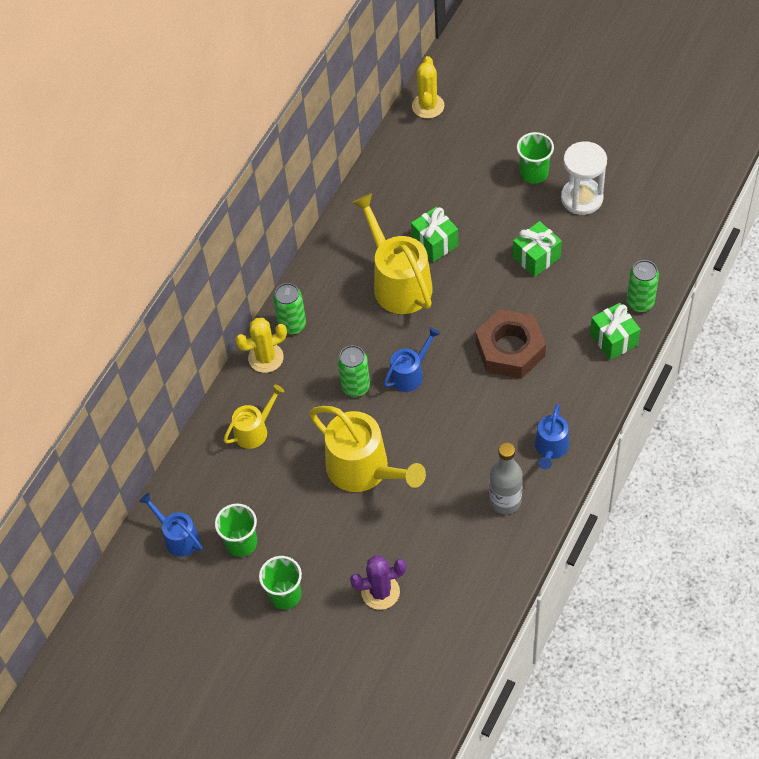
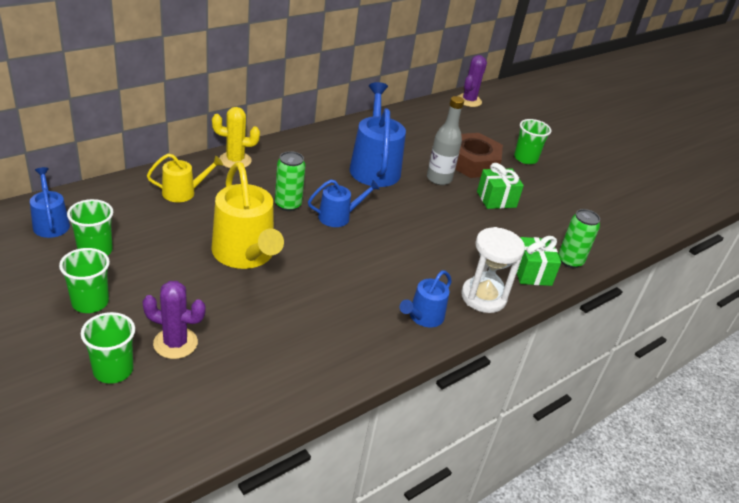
camera: 15 degrees right, 20 degrees down
green can [273,283,306,335] -> none
yellow watering can [352,193,433,314] -> blue watering can [349,82,406,187]
green gift [411,207,458,262] -> none
yellow cactus [412,56,444,119] -> purple cactus [458,55,487,107]
brown nut [476,309,546,379] -> brown nut moved to [455,133,503,178]
grey bottle [489,443,523,514] -> grey bottle moved to [427,96,464,185]
white hourglass [561,141,607,215] -> white hourglass moved to [461,227,525,313]
none -> green cup [81,312,135,384]

